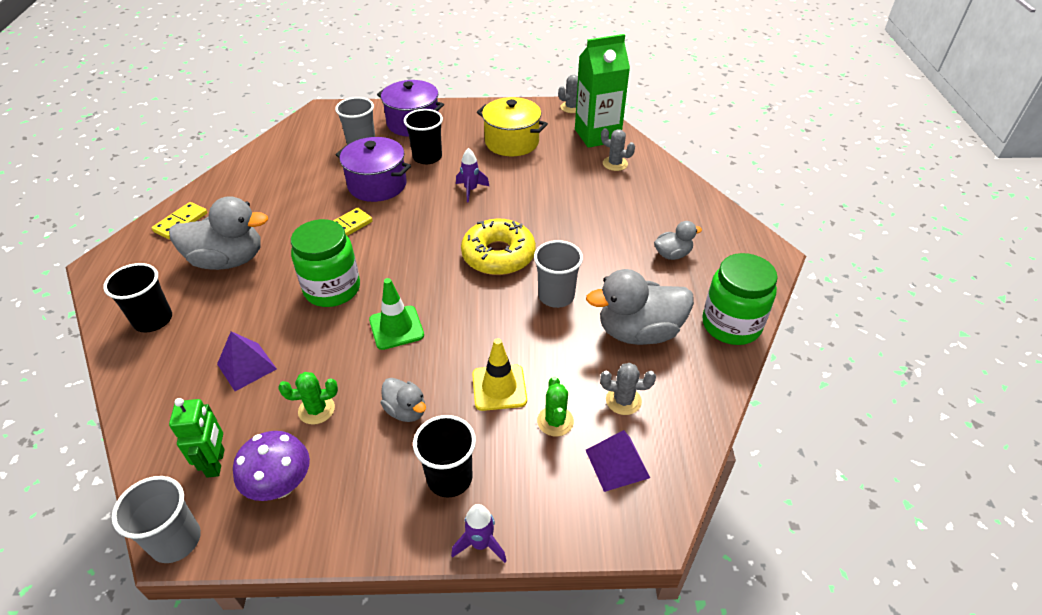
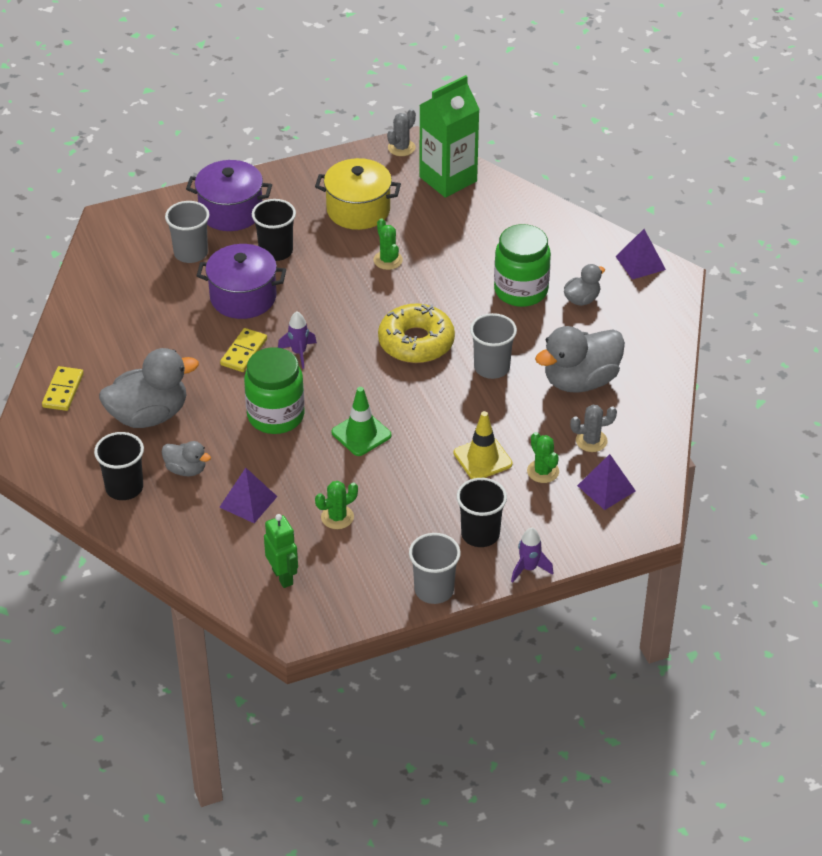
camera: 20 degrees left, 0 degrees up
grey cup [112,476,201,563] -> grey cup moved to [409,533,461,604]
purple mushroom [233,431,310,501] -> none
grey duck [381,378,426,422] -> grey duck moved to [161,441,211,476]
purple rocket [456,148,489,202] -> purple rocket moved to [278,312,317,369]
grey cactus [601,128,635,171] -> none
green jar [702,253,778,345] -> green jar moved to [494,224,551,307]
none -> green cactus [374,218,403,270]
none -> purple pyramid [615,229,666,280]

